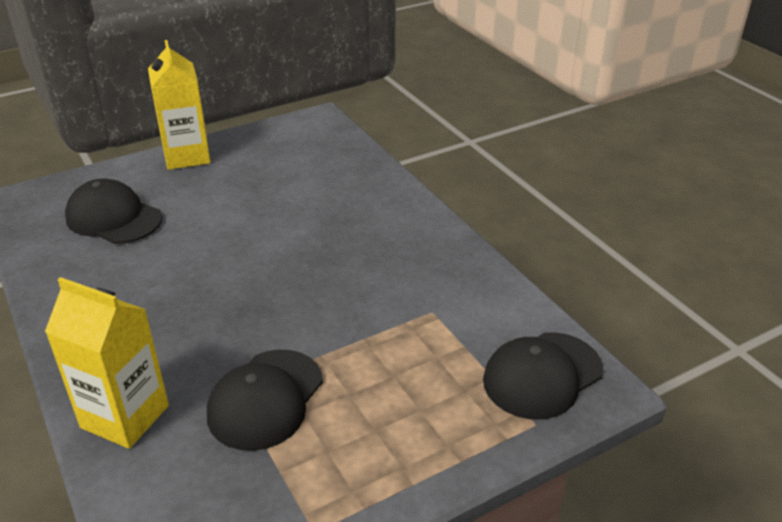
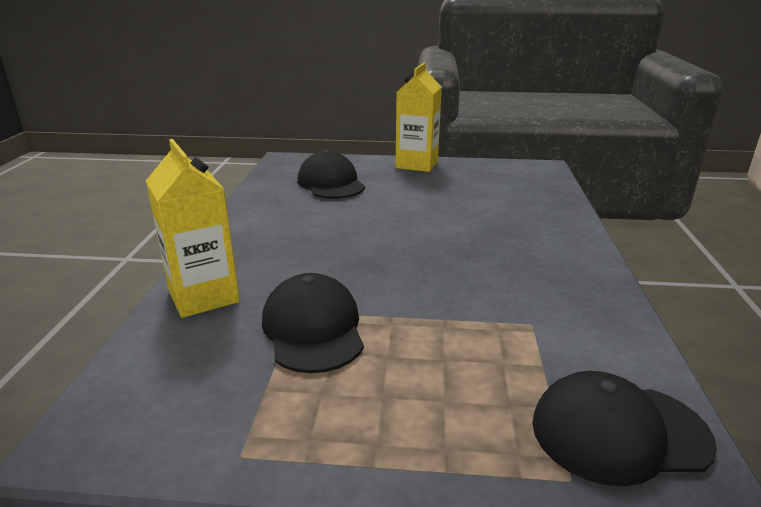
camera: 35 degrees right, 10 degrees down
black cap [207,350,323,451] -> black cap turned 105 degrees clockwise [262,273,364,373]

